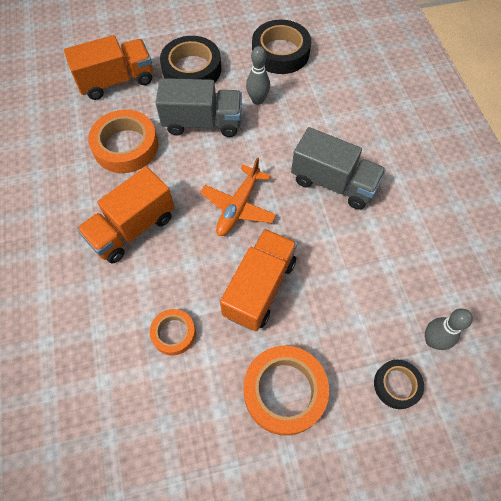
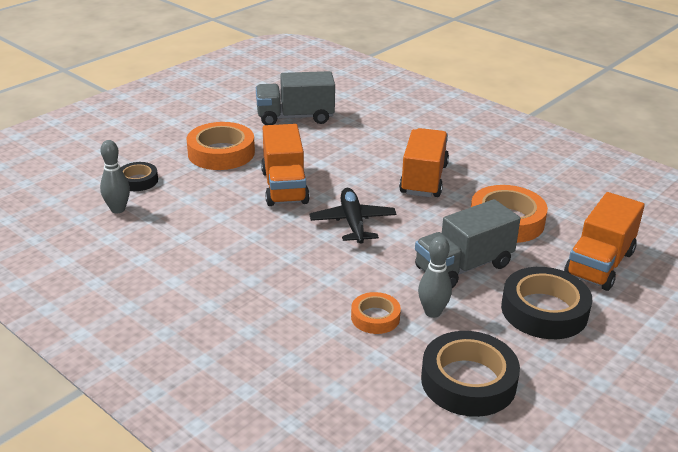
camera: 145 degrees right, 30 degrees down
orange tape [150,309,196,355] -> orange tape moved to [351,292,401,334]
orange plane [200,157,276,236] -> black plane [310,188,397,244]
grey truck [291,127,386,210] -> grey truck moved to [256,71,335,125]

